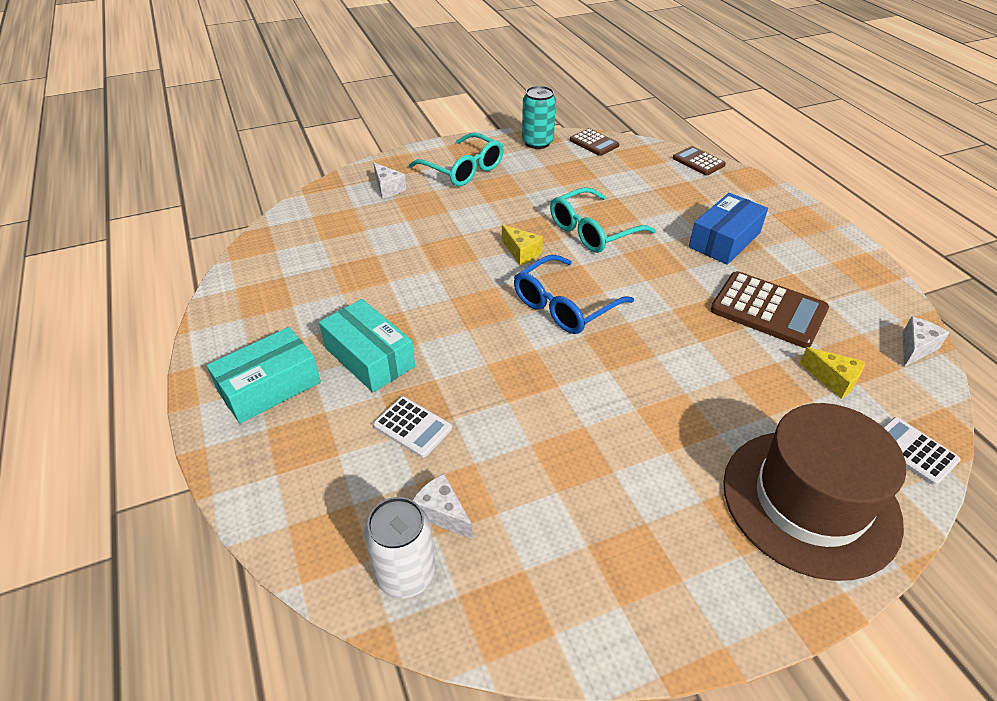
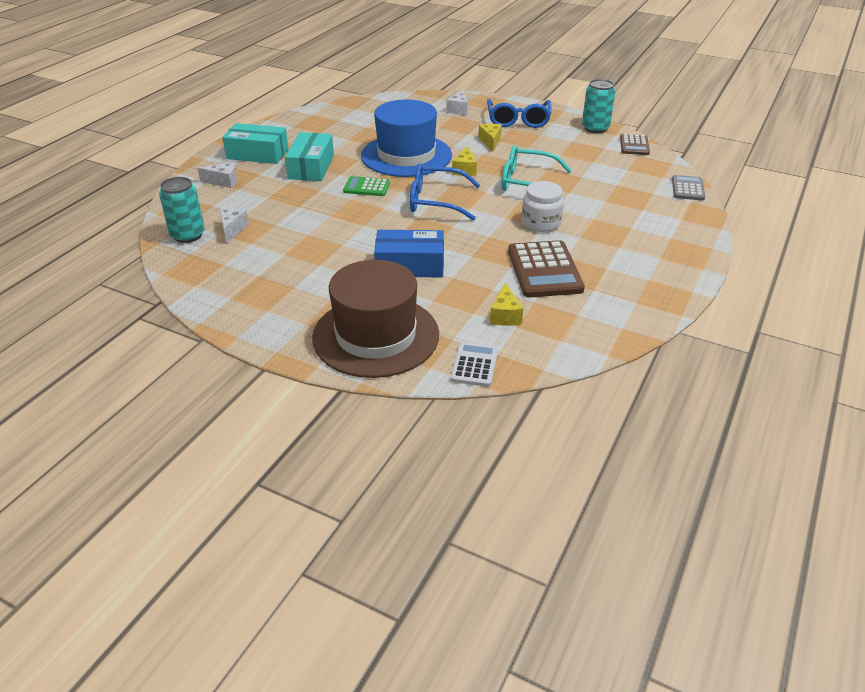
camera: 50 degrees right, 5 degrees down
white can [364,497,436,598] -> turquoise can [159,177,205,243]
white calculator [373,396,452,458] -> none
turquoise glasses [409,133,504,186] -> blue glasses [487,99,551,128]
brown calculator [673,146,726,176] -> grey calculator [672,175,705,200]
blue box [689,193,768,265] -> blue box moved to [374,230,444,278]
white cheese [902,316,949,367] -> white cheese moved to [197,162,237,188]
none -> green calculator [343,176,390,196]
none -> blue hat [361,99,452,177]
none -> yellow cheese [478,124,502,151]
none -> white jar [522,181,564,232]

